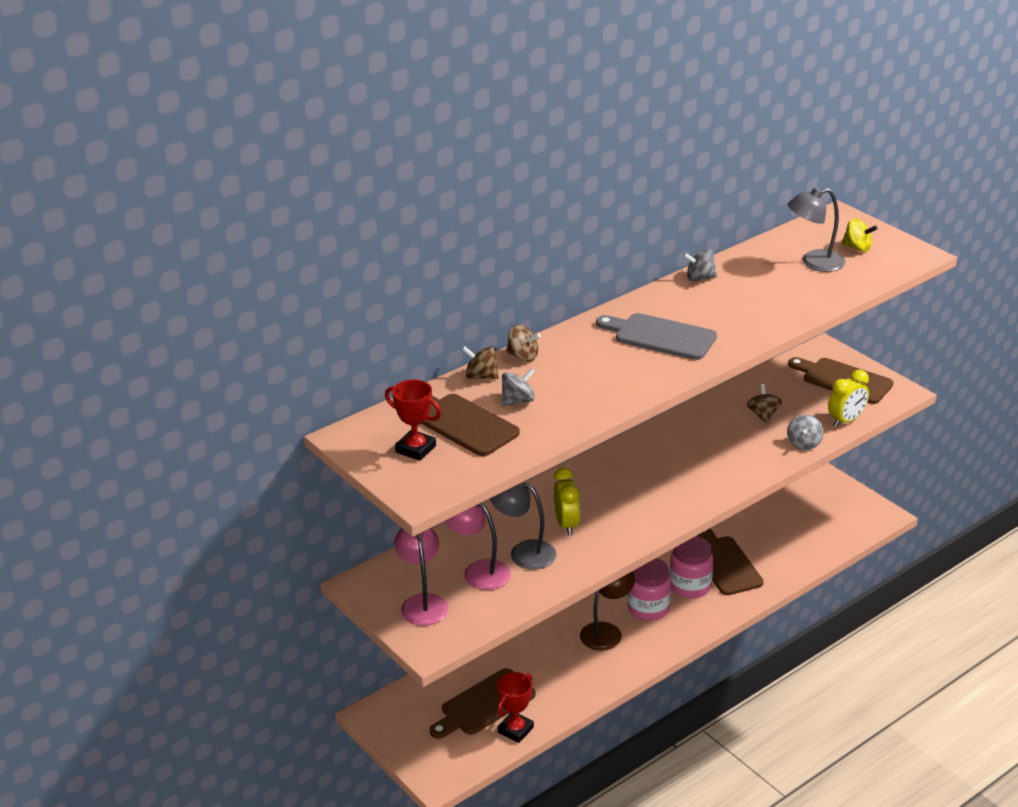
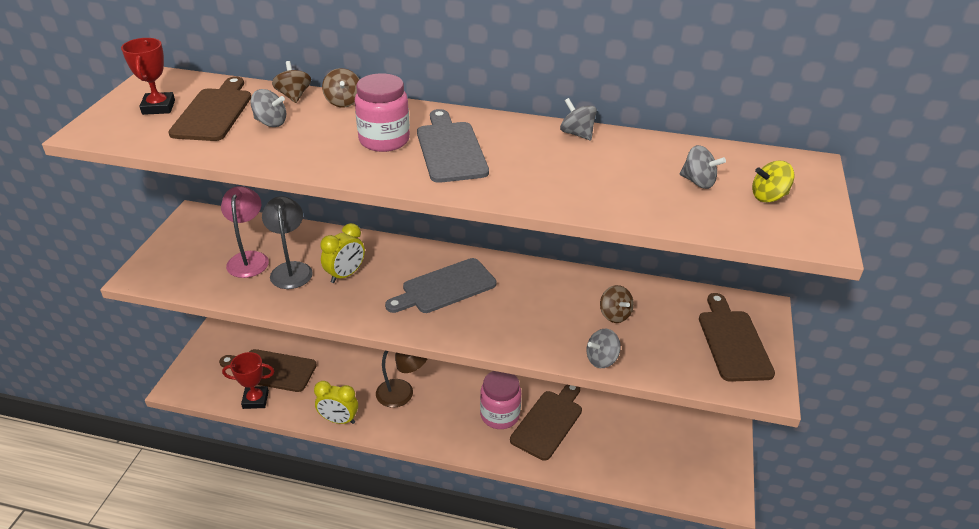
camera: 50 degrees right, 5 degrees up
pink lamp [394,528,448,626] -> none
pink jar [627,558,671,621] -> pink jar moved to [355,73,410,152]
brown spinning top [747,384,782,423] -> brown spinning top turned 105 degrees clockwise [600,285,634,323]
grey lamp [788,187,845,272] -> grey spinning top [680,145,726,189]
yellow clock [828,370,869,427] -> yellow clock moved to [314,381,358,424]
yellow spinning top [842,218,878,252] -> yellow spinning top turned 90 degrees clockwise [752,161,794,203]
none -> grey cutting board [385,258,497,313]

